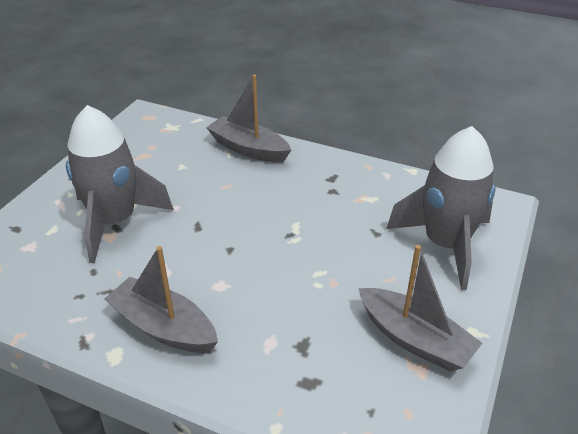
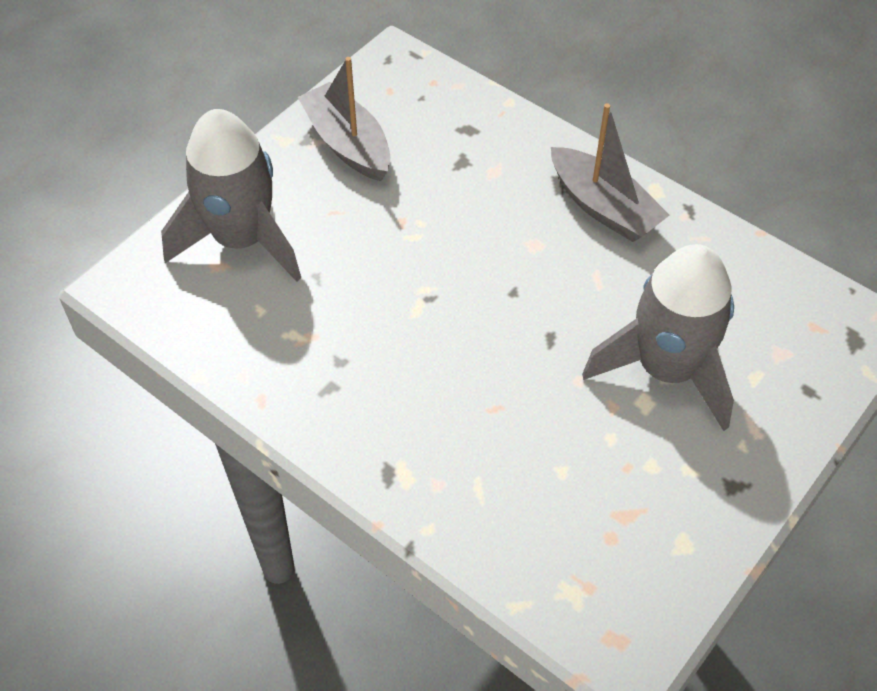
camera: 165 degrees left, 15 degrees up
grey boat [206,75,291,163] -> none

